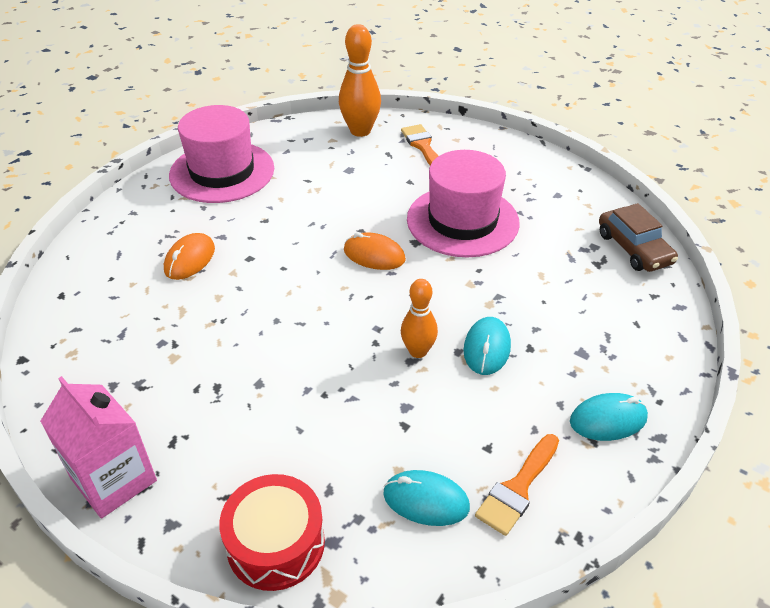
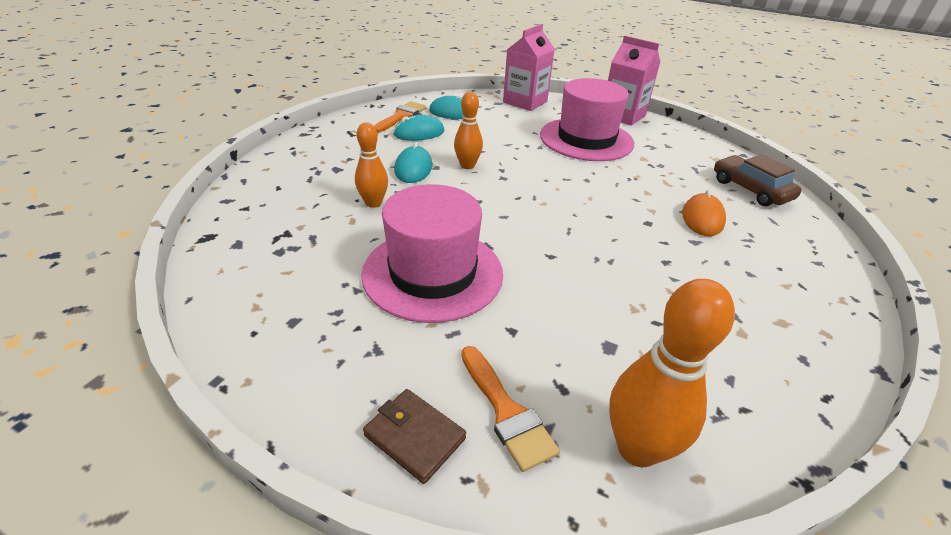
camera: 170 degrees right, 5 degrees down
pink hat [169,105,274,203] -> pink hat moved to [540,78,634,161]
red drum [219,474,325,591] -> pink carton [503,24,555,111]
orange mouse [344,232,406,270] -> none
turquoise mouse [570,393,648,441] -> turquoise mouse moved to [393,115,445,141]
brown car [599,203,678,272] -> brown car moved to [714,154,802,206]
none -> orange bowling pin [355,122,388,208]
none -> brown wallet [363,389,466,484]

